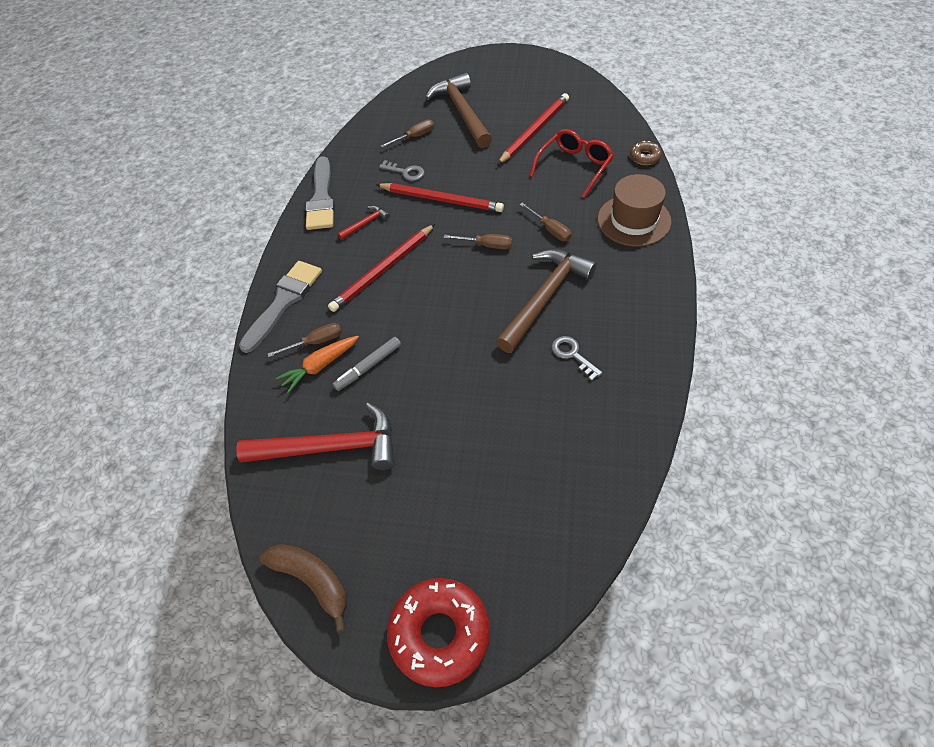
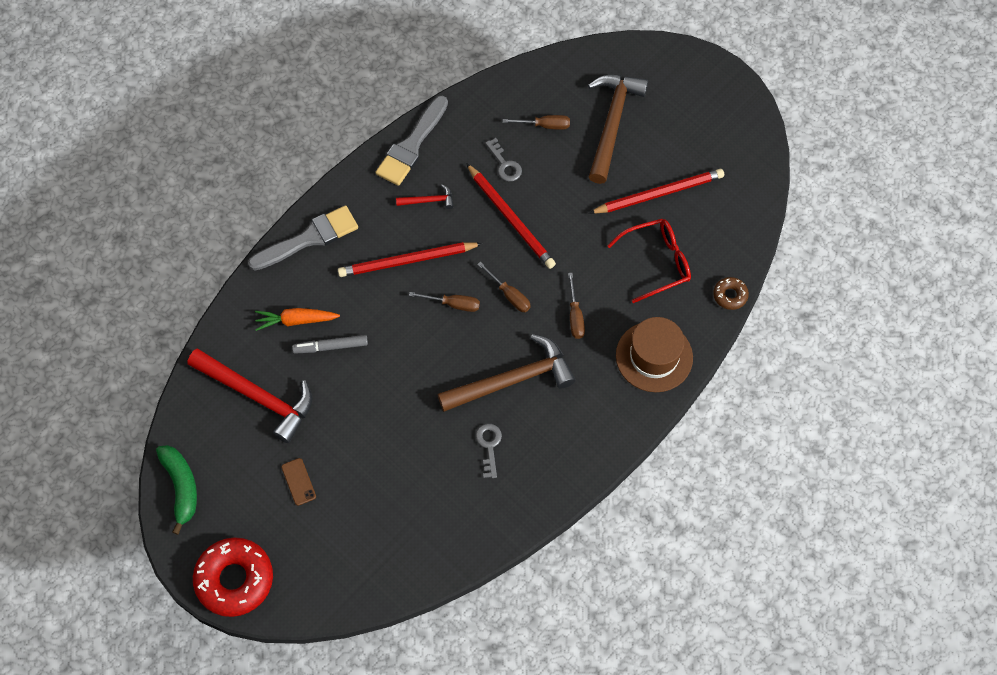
camera: 30 degrees right, 10 degrees up
brown banana [260,544,347,632] -> green banana [156,445,197,535]
brown screwdriver [268,323,342,357] -> brown screwdriver moved to [409,292,480,312]
none -> brown phone [282,458,316,506]

